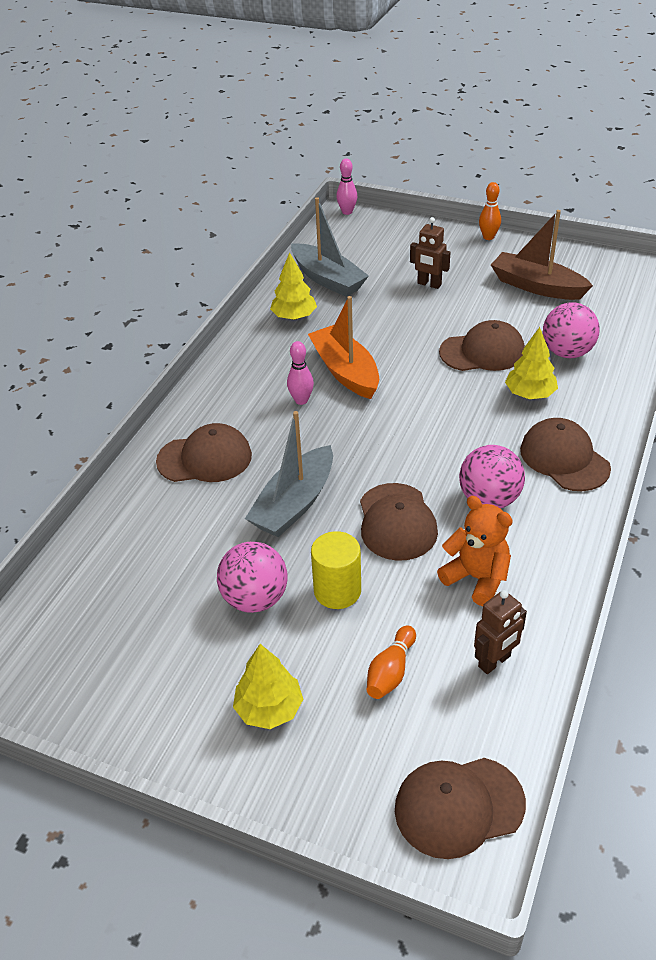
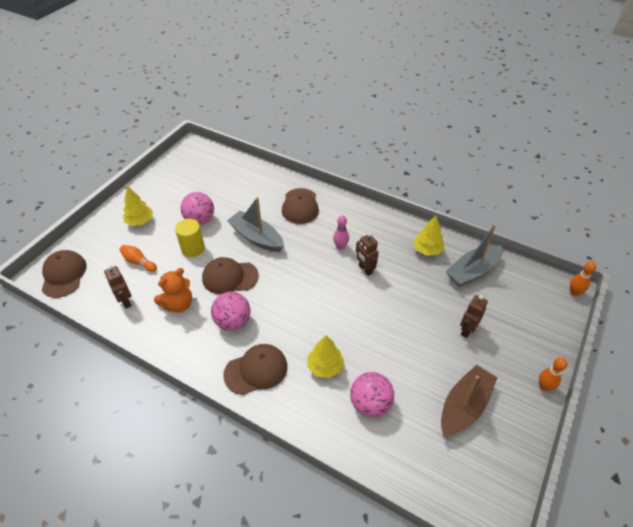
camera: 95 degrees right, 5 degrees up
orange boat [308,296,379,399] -> brown robot [356,233,379,276]
pink bowling pin [336,159,357,215] -> orange bowling pin [570,261,596,296]
brown cap [439,320,525,371] -> none

